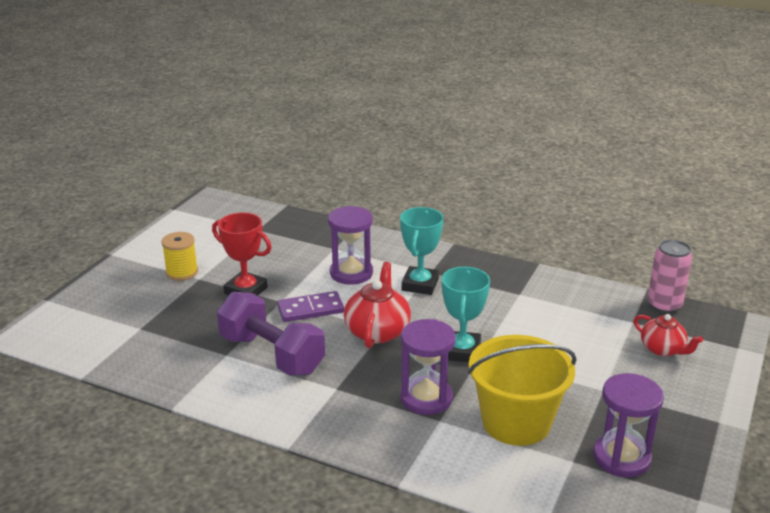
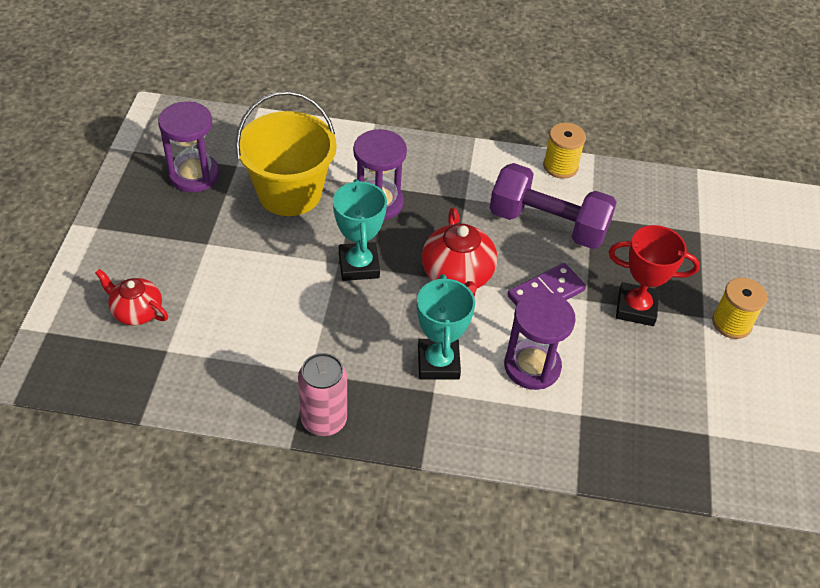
camera: 160 degrees right, 20 degrees up
pink can [647,240,692,313] -> pink can moved to [298,353,347,436]
none -> yellow spool [543,122,586,179]

